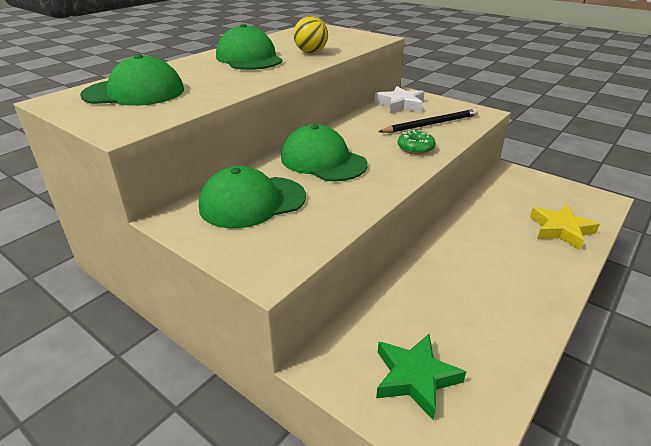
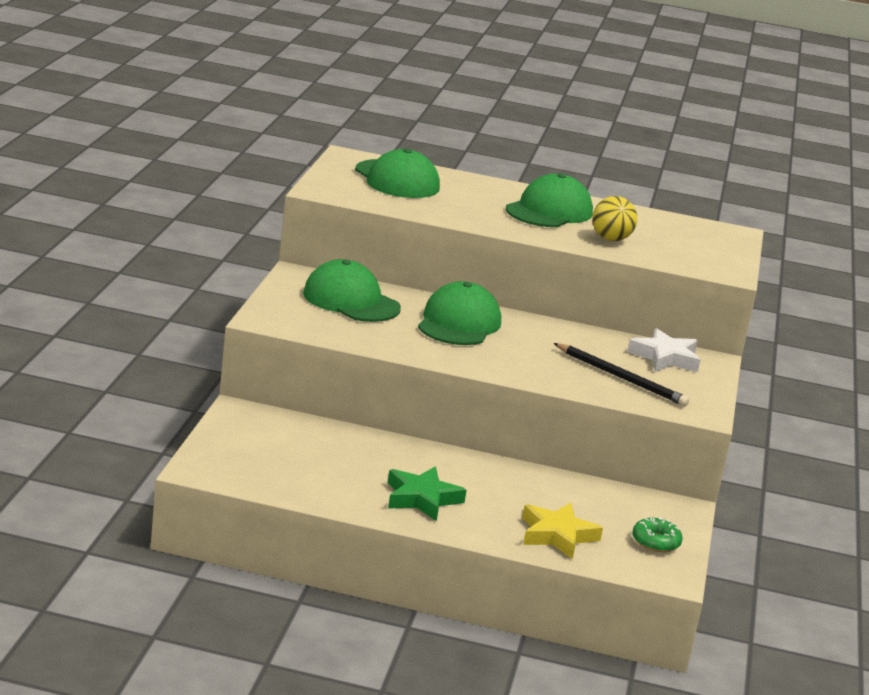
camera: 60 degrees right, 10 degrees down
green star [376,334,466,420] -> green star moved to [388,467,467,521]
green donut [398,130,436,154] -> green donut moved to [632,517,683,552]

